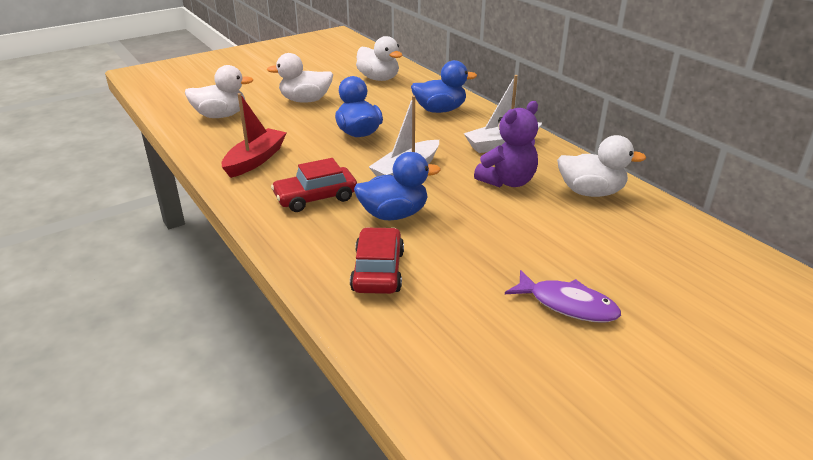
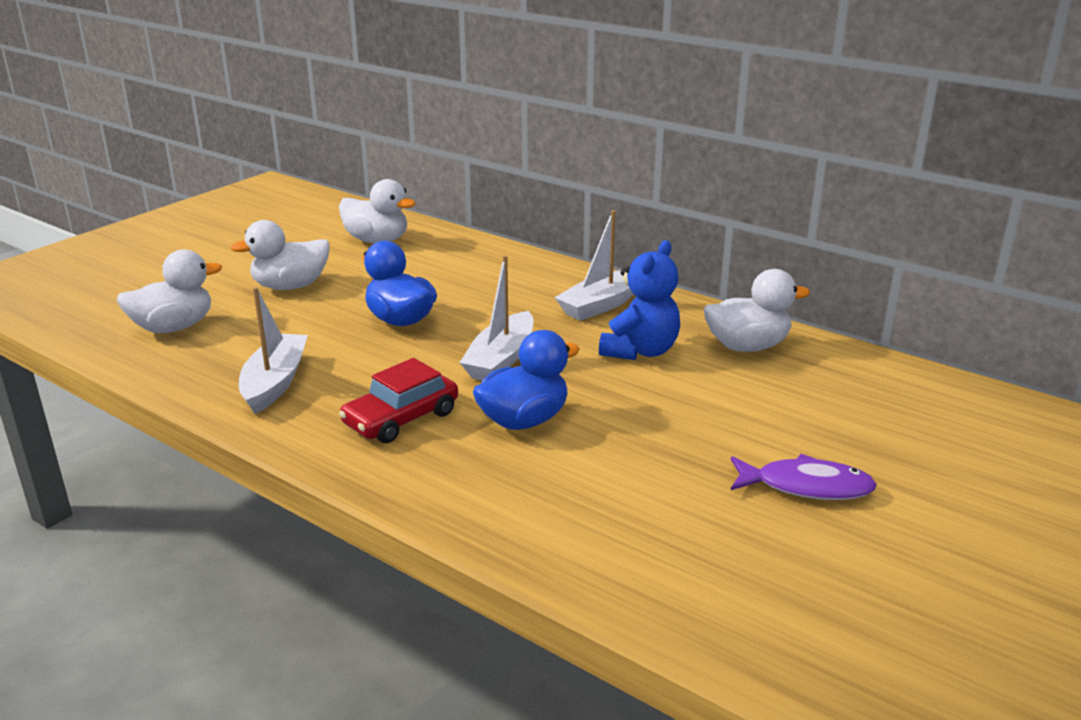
camera: 20 degrees left, 5 degrees down
red boat [222,93,287,178] -> white boat [239,287,308,414]
red car [350,227,404,294] -> none
blue duck [411,60,477,113] -> none
purple teddy bear [474,101,538,187] -> blue teddy bear [599,240,680,360]

